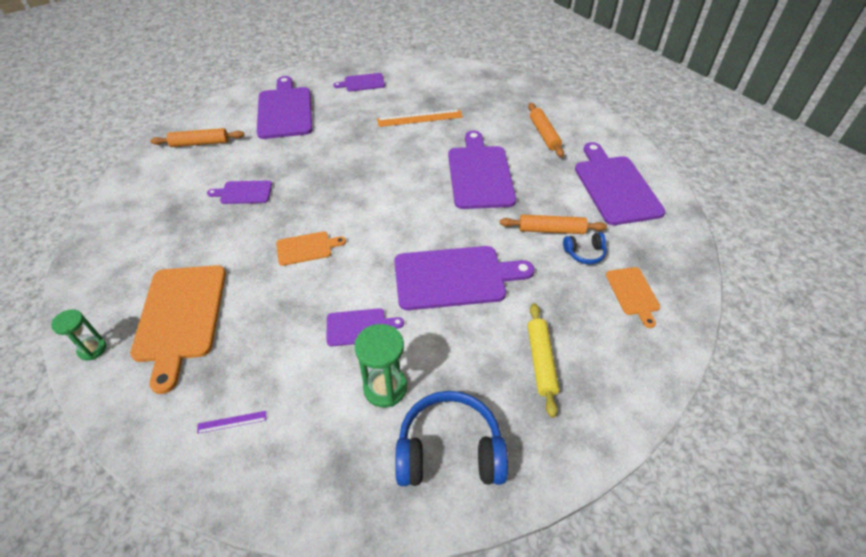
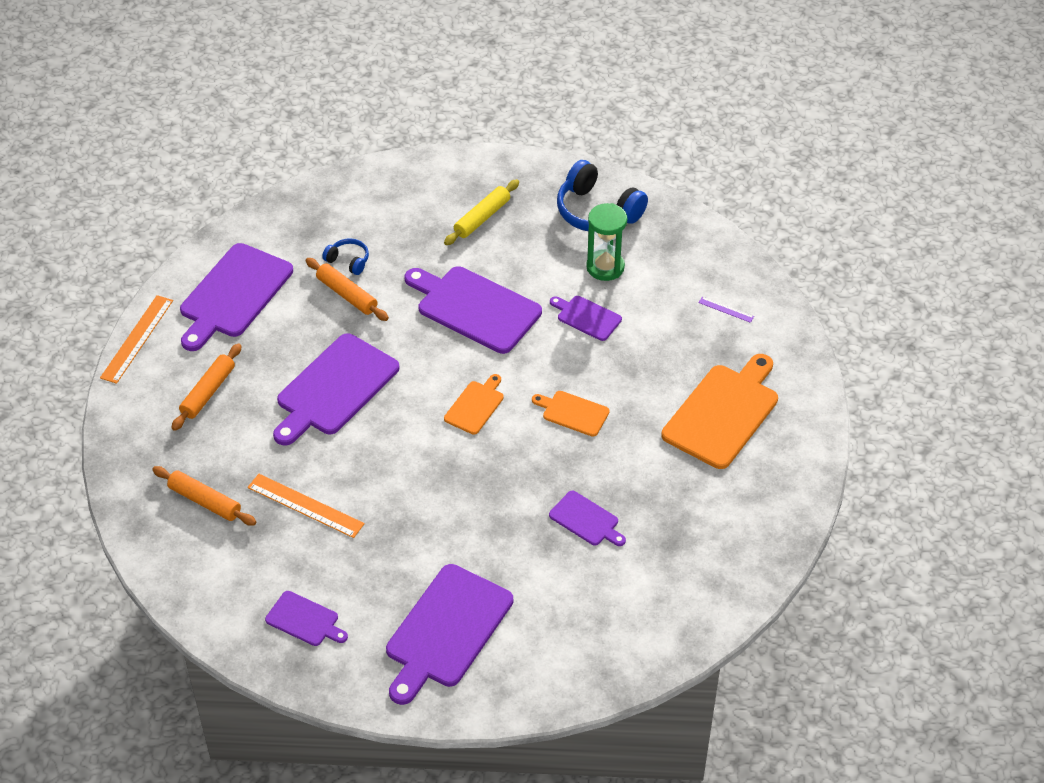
camera: 140 degrees left, 0 degrees up
green hourglass [51,309,106,361] -> none
orange rolling pin [150,128,245,147] -> orange rolling pin moved to [152,466,256,526]
orange cutting board [606,267,660,328] -> orange cutting board moved to [444,374,504,435]
none -> orange ruler [100,295,173,384]

